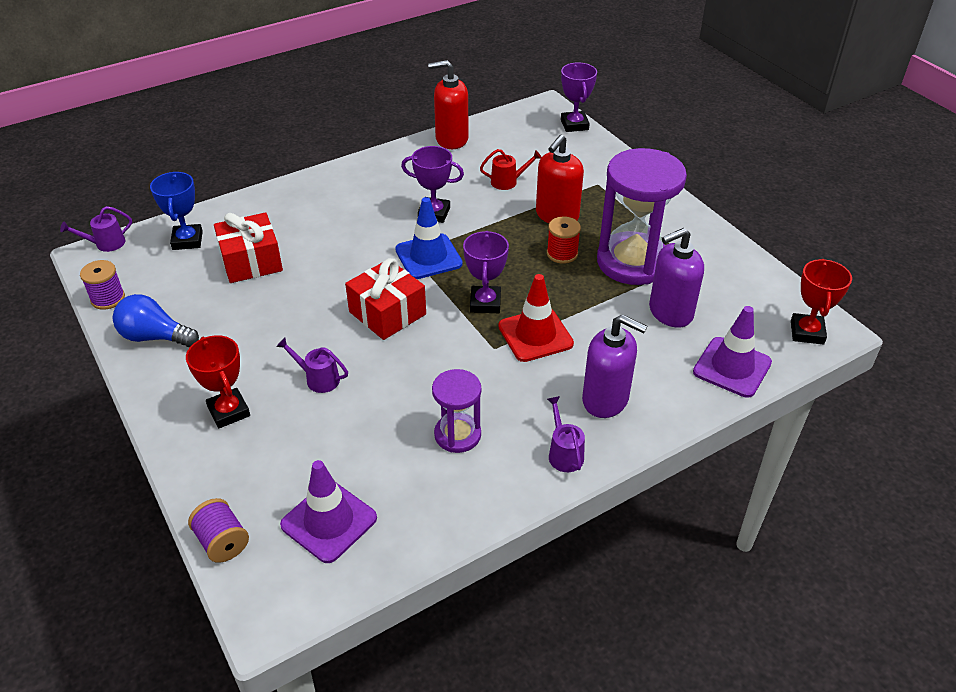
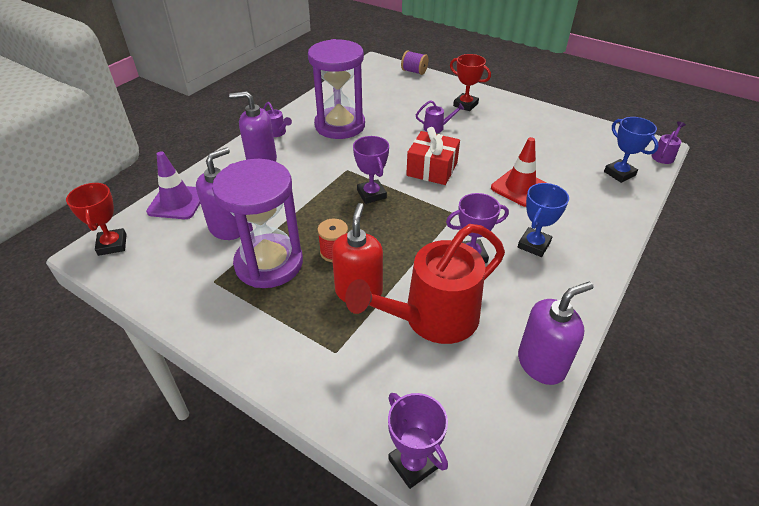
camera: 155 degrees right, 0 degrees up
purple spool [80,260,125,310] -> none
blue light bulb [113,294,199,347] -> none
red gift [214,212,283,283] -> none
purple traffic cone [280,460,377,563] -> none
blue traffic cone [395,197,463,279] -> none
red soap dispenser [428,60,469,149] -> purple soap dispenser [518,282,593,385]
purple hourglass [432,369,482,453] -> purple hourglass [308,39,365,139], size x1.86
red watering can [480,149,542,190] -> red watering can [345,224,505,344], size x2.50
red traffic cone [498,274,574,362] -> red traffic cone moved to [491,137,547,207]
none -> blue trophy [518,183,569,257]

